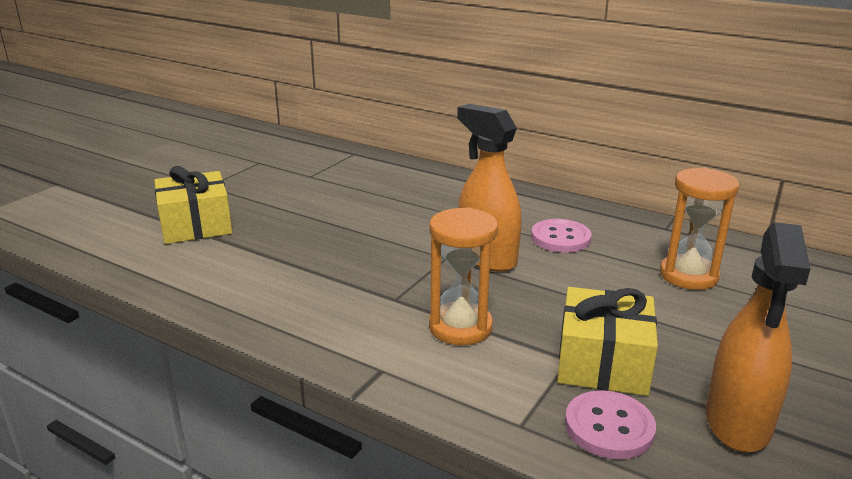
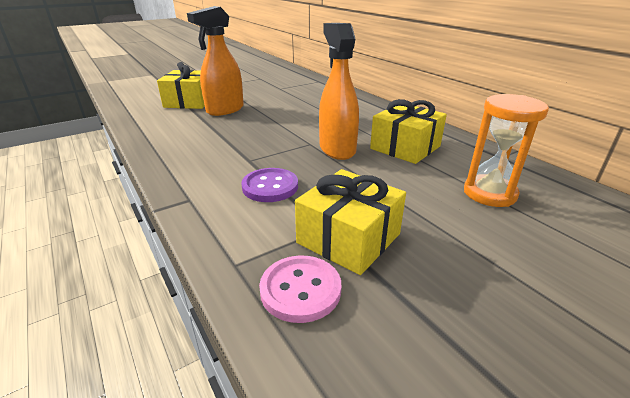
camera: 25 degrees right, 5 degrees up
orange hourglass [429,207,498,345] -> purple button [241,168,298,202]
pink button [531,219,592,252] -> yellow gift [370,99,447,164]
orange spray bottle [705,222,810,452] -> orange spray bottle moved to [187,6,244,116]

